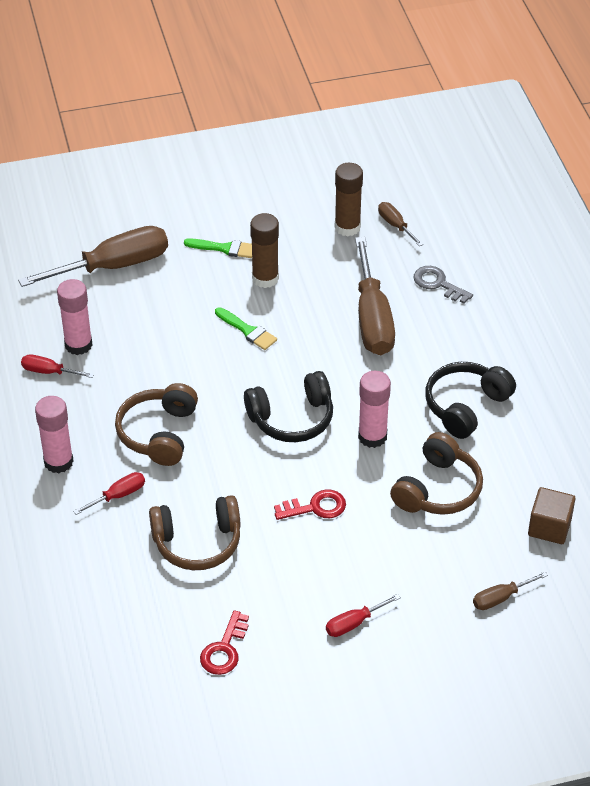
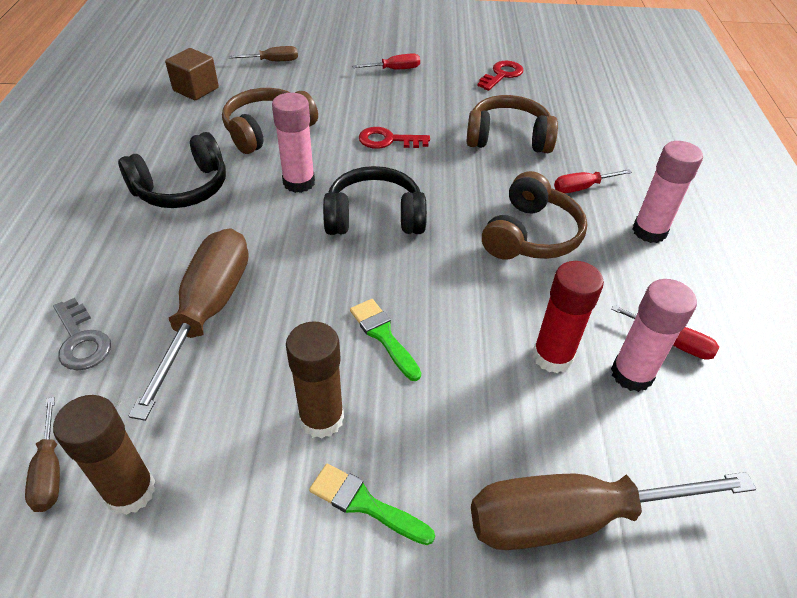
camera: 165 degrees left, 0 degrees up
none -> red glue stick [533,261,604,373]

